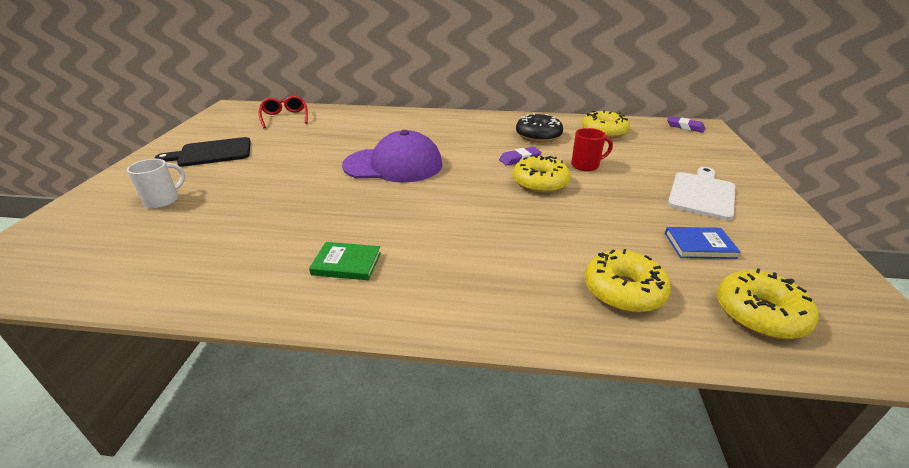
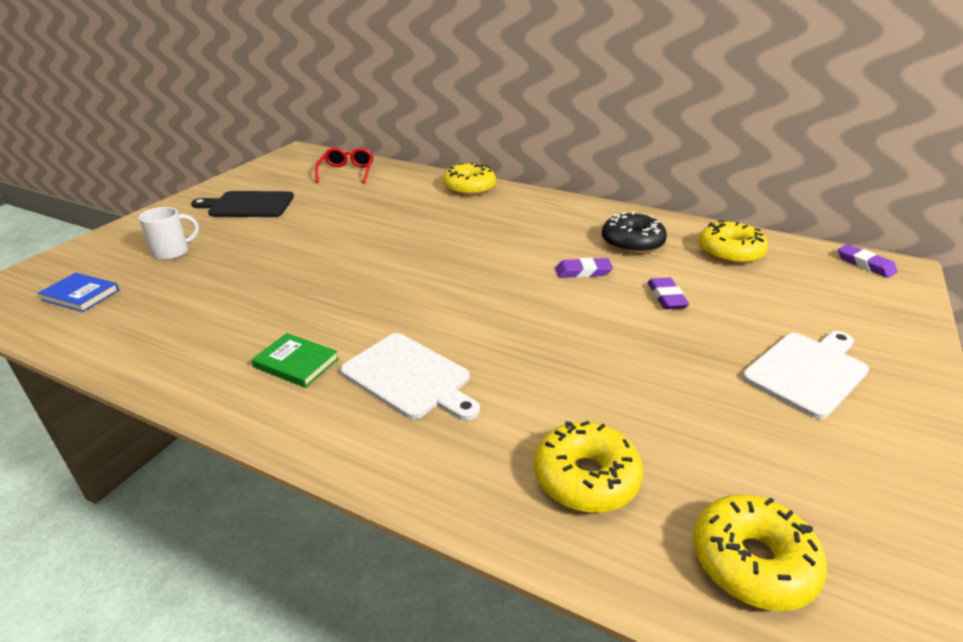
camera: 20 degrees right, 0 degrees up
purple cap [342,130,442,183] -> none
yellow donut [513,155,571,193] -> yellow donut moved to [443,162,496,196]
red mug [571,128,613,171] -> purple eraser [647,278,689,309]
blue book [665,227,741,259] -> blue book moved to [38,273,119,312]
none -> white cutting board [340,333,480,421]

